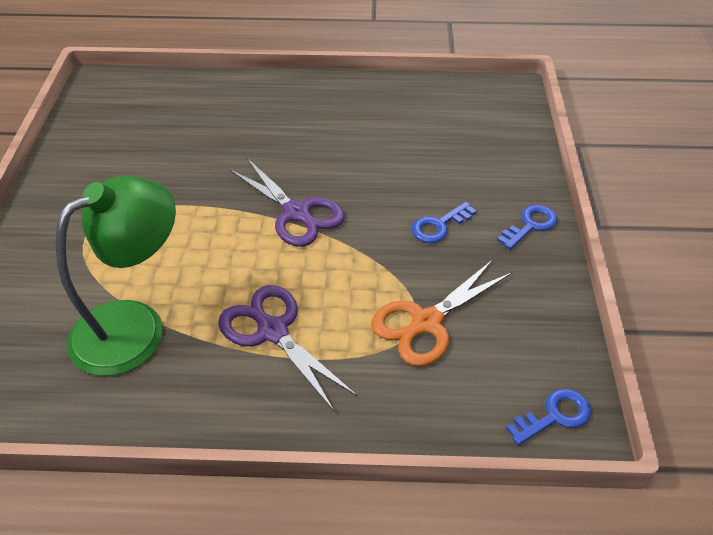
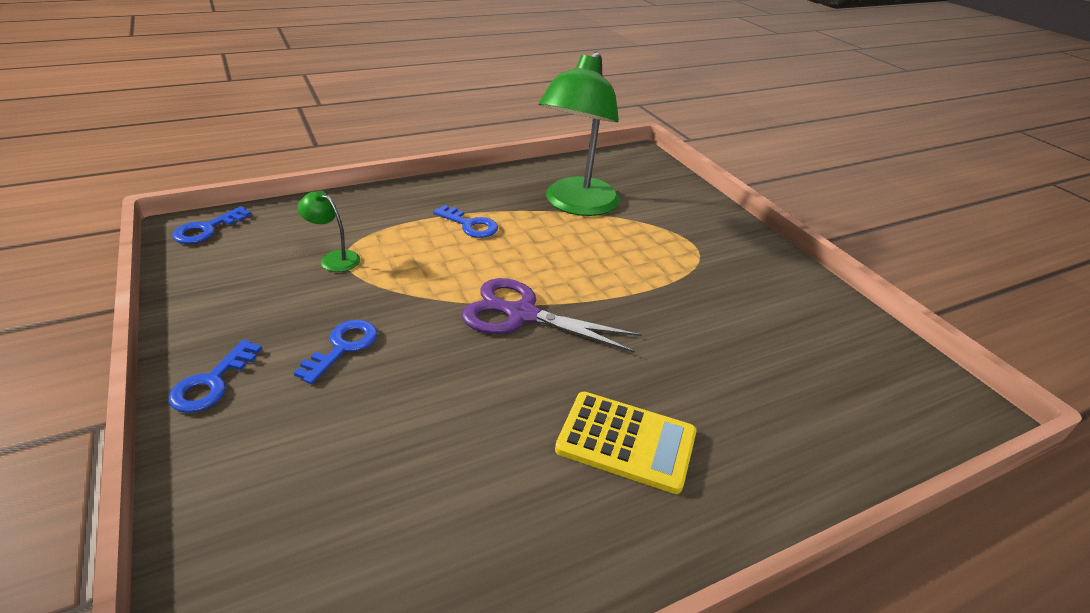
camera: 150 degrees right, 10 degrees down
purple scissors [218,285,357,411] -> blue key [433,205,498,238]
orange scissors [371,259,512,366] -> green lamp [297,190,360,272]
none -> yellow calculator [555,392,697,494]

